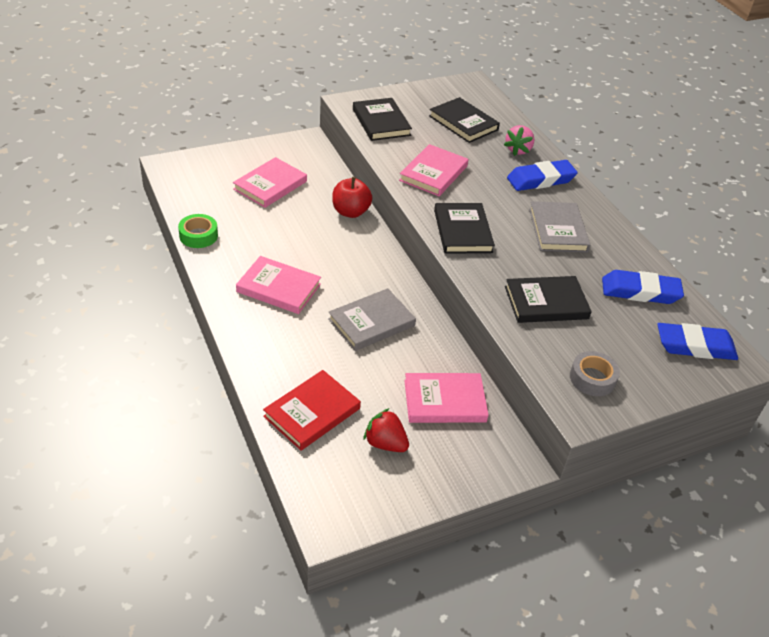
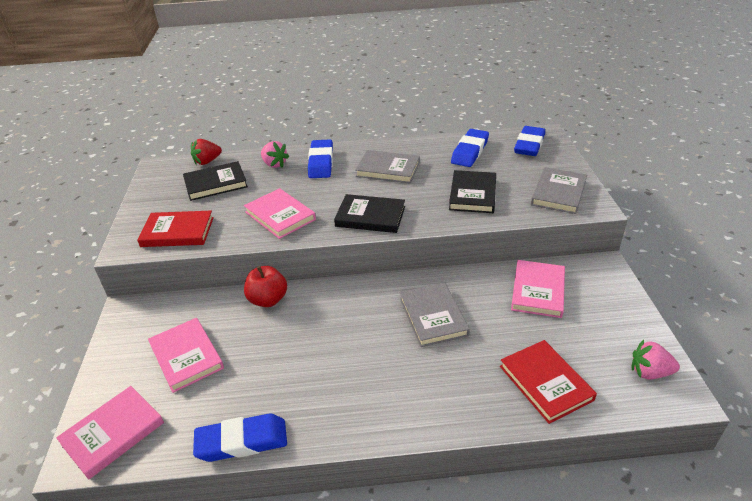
camera: 65 degrees left, 5 degrees down
green tape [178,214,218,248] -> blue eraser [193,413,287,462]
pink book [236,256,321,314] -> pink book moved to [56,386,164,479]
black book [353,98,412,141] -> red book [137,211,214,247]
red strawberry [363,408,409,452] -> red strawberry moved to [191,139,222,165]
grey tape [570,351,620,396] -> grey book [531,167,587,214]
none -> pink strawberry [632,339,680,379]

